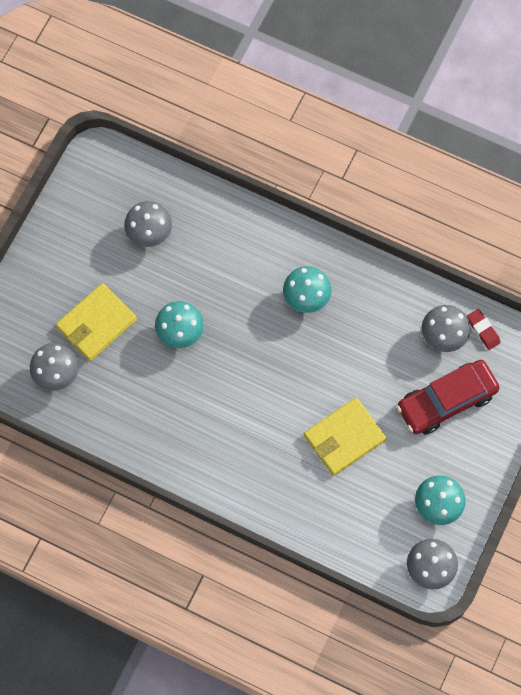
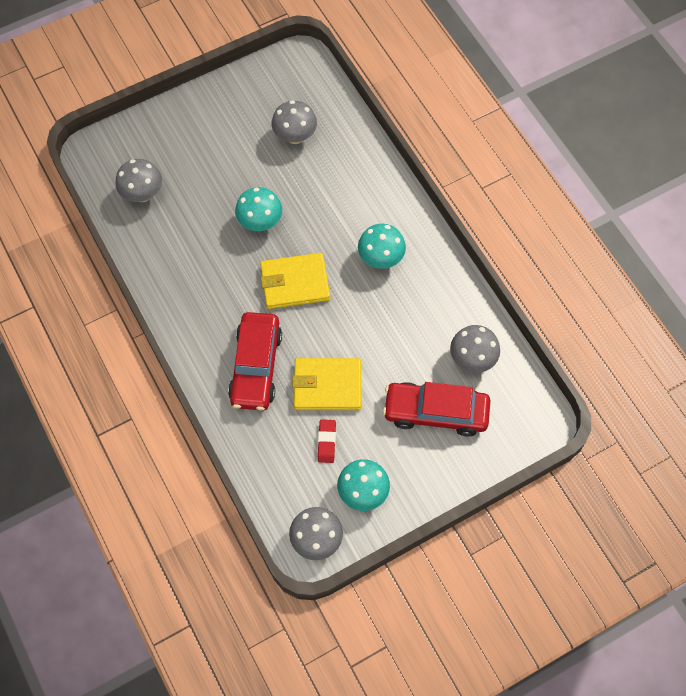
camera: 35 degrees right, 5 degrees down
yellow wallet [56,283,137,361] -> yellow wallet moved to [260,253,330,309]
red eraser [467,309,501,350] -> red eraser moved to [318,419,336,463]
none -> red car [228,312,282,411]

